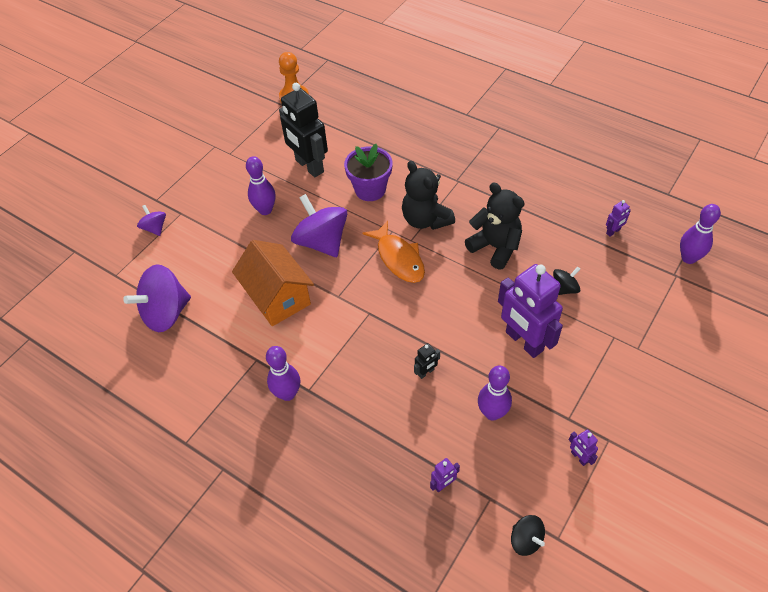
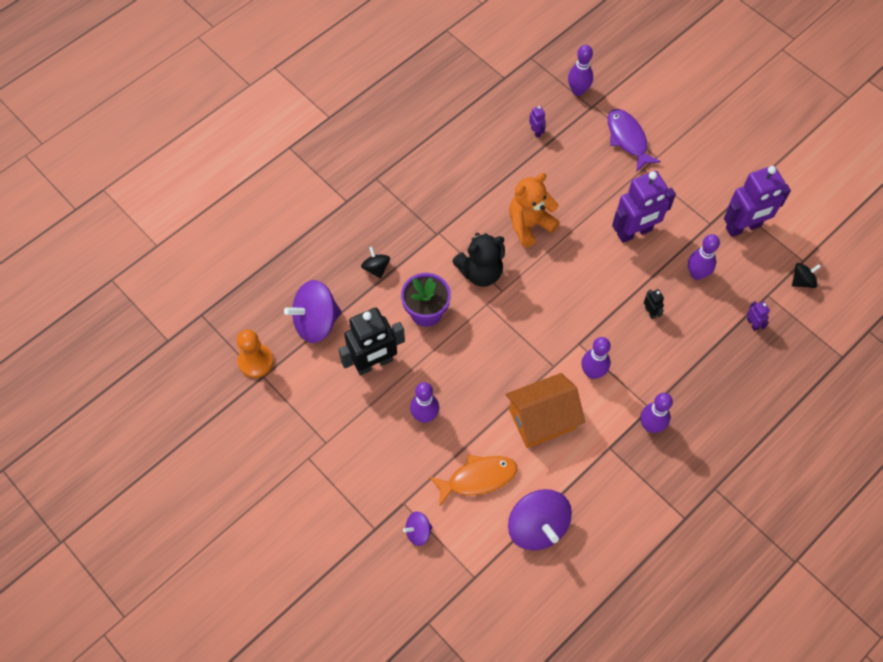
camera: 80 degrees left, 10 degrees up
purple spinning top [291,194,347,257] -> purple spinning top moved to [284,280,341,343]
orange fish [362,221,425,283] -> orange fish moved to [430,455,517,507]
black teddy bear [465,183,525,270] -> orange teddy bear [509,173,560,247]
black spinning top [553,267,580,295] -> black spinning top moved to [361,247,390,279]
purple robot [569,429,598,466] -> purple robot [724,166,791,237], size x2.43
none -> purple bowling pin [581,337,611,379]
none -> purple fish [608,109,661,172]

